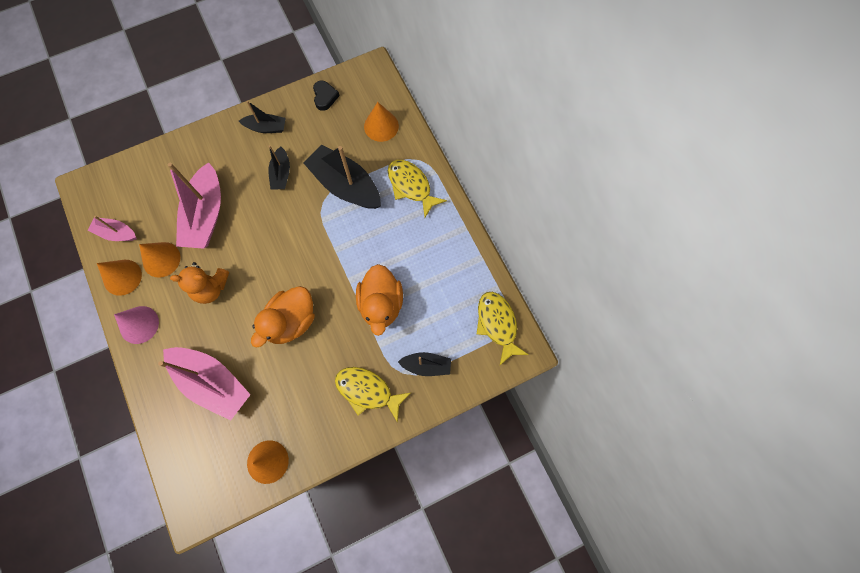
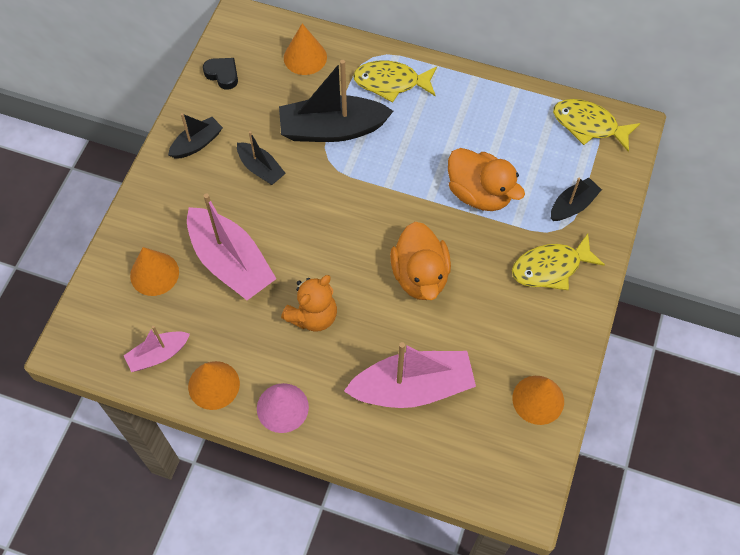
camera: 45 degrees left, 10 degrees down
orange cone [139,242,181,278] -> orange cone moved to [130,247,179,296]

